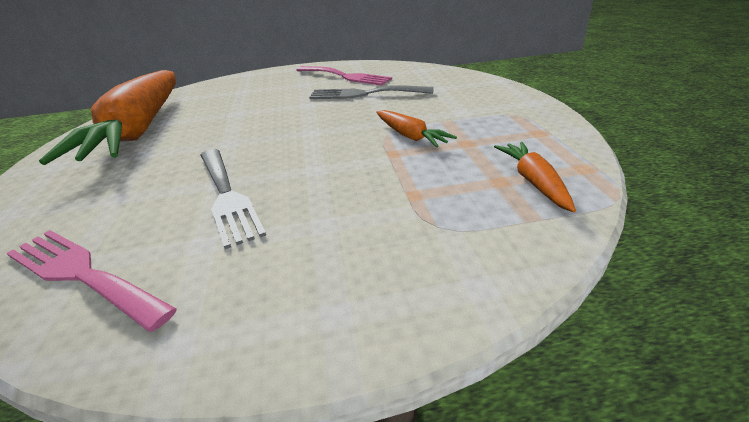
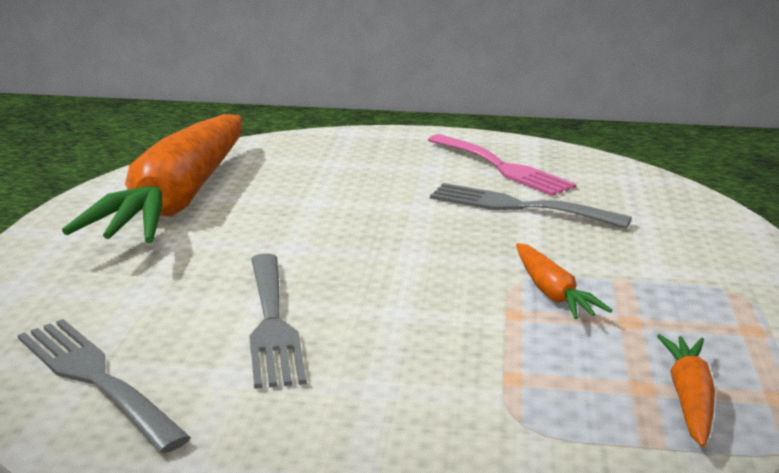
camera: 15 degrees right, 10 degrees down
pink fork [7,230,177,332] -> grey fork [18,319,191,453]

